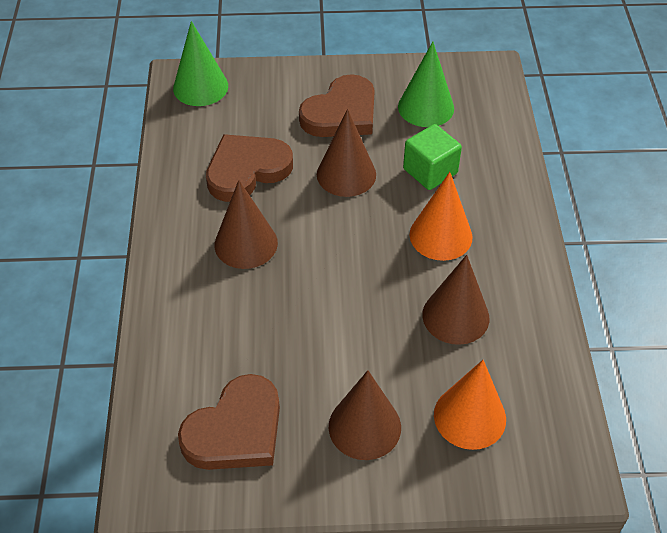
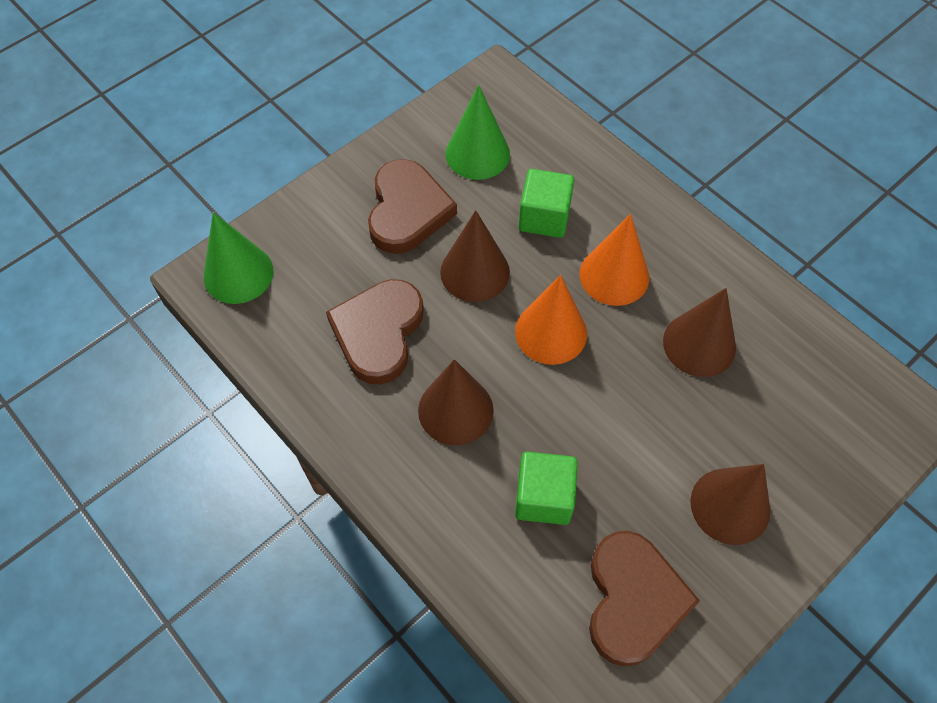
camera: 40 degrees left, 10 degrees up
orange cone [434,360,506,450] -> orange cone moved to [515,275,587,365]
none -> green cube [515,452,578,525]

